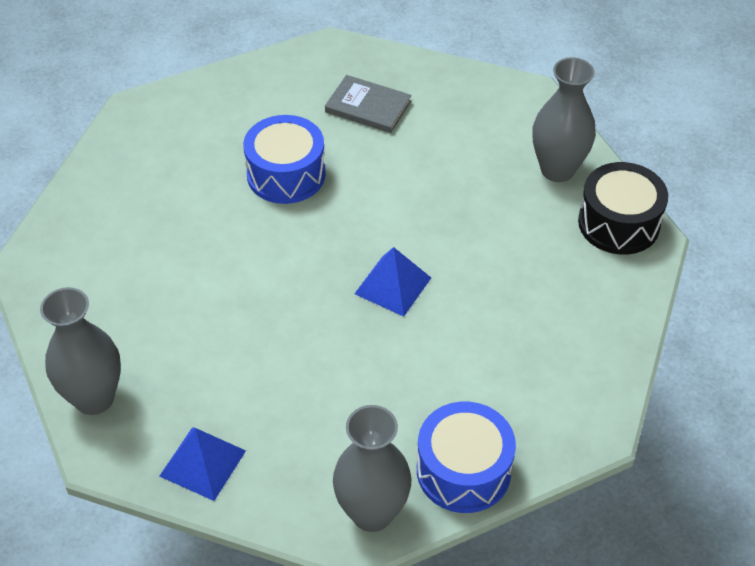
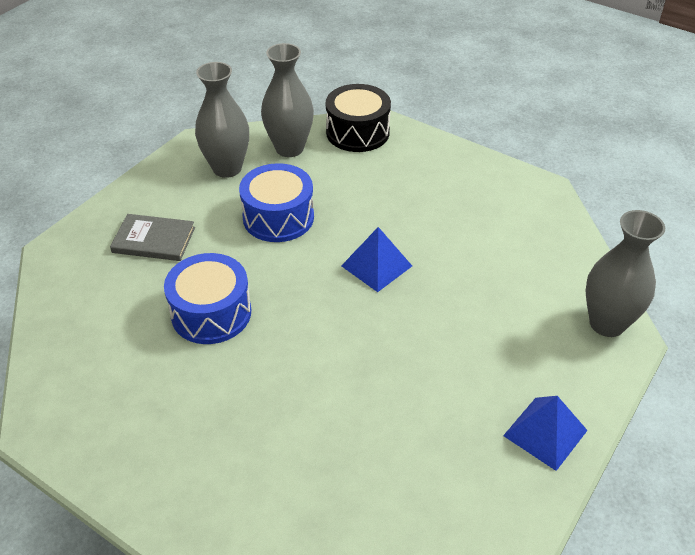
camera: 75 degrees left, 5 degrees down
grey vase [40,287,121,415] -> grey vase moved to [195,62,249,178]
grey book [325,75,411,133] -> grey book turned 60 degrees clockwise [110,214,195,261]
blue drum [417,402,516,513] -> blue drum moved to [239,163,314,242]

